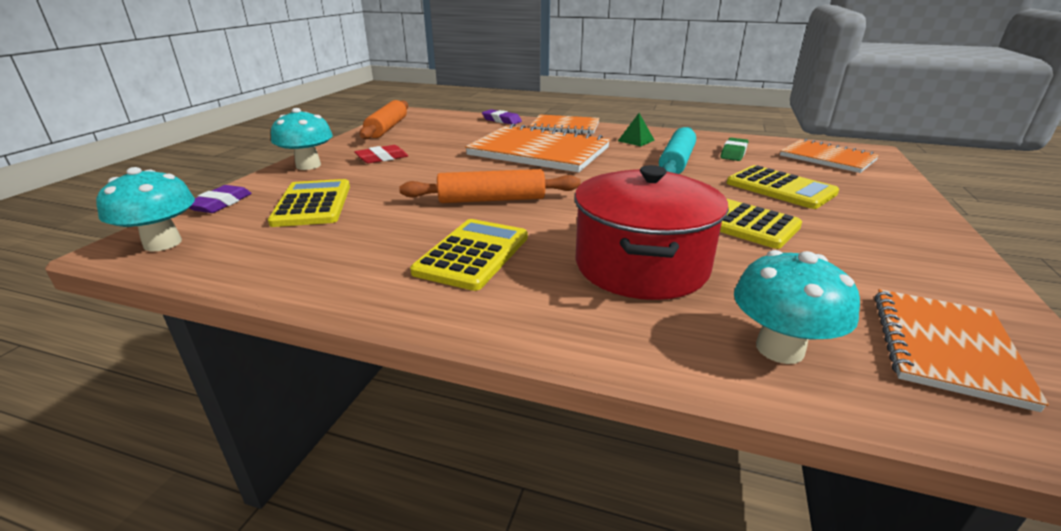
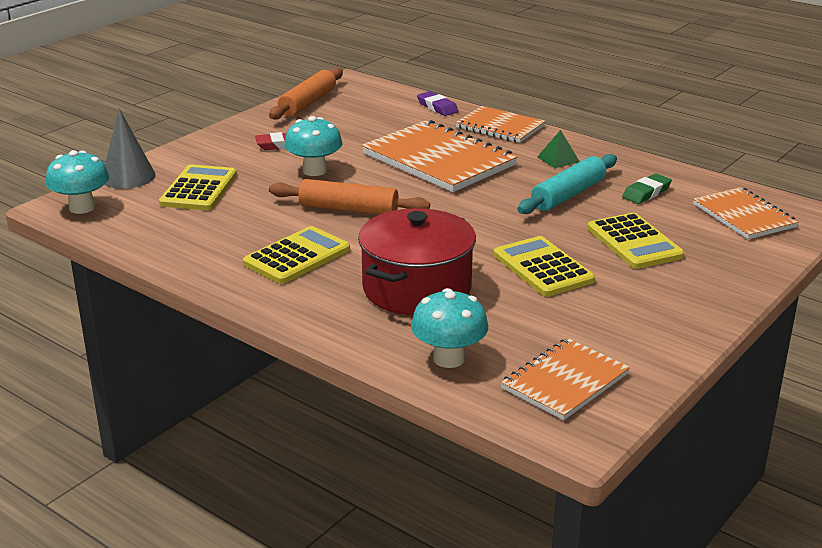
camera: 20 degrees right, 0 degrees up
purple eraser [189,185,252,213] -> grey cone [104,109,156,189]
turquoise mushroom [271,108,333,170] -> turquoise mushroom moved to [284,116,342,176]

